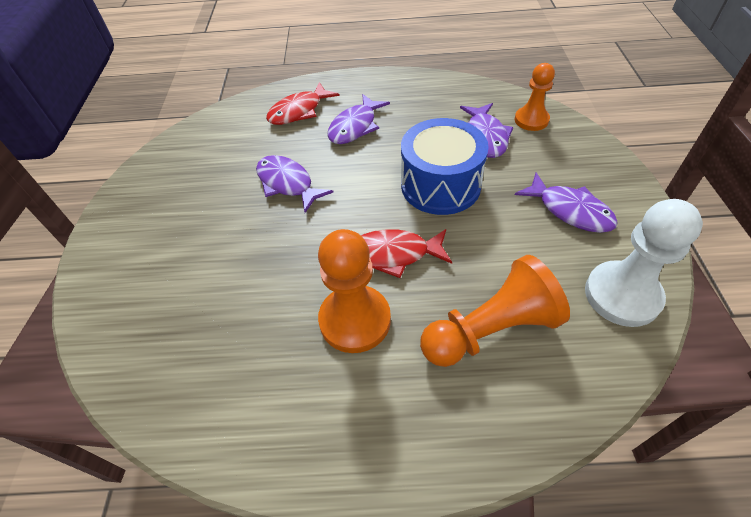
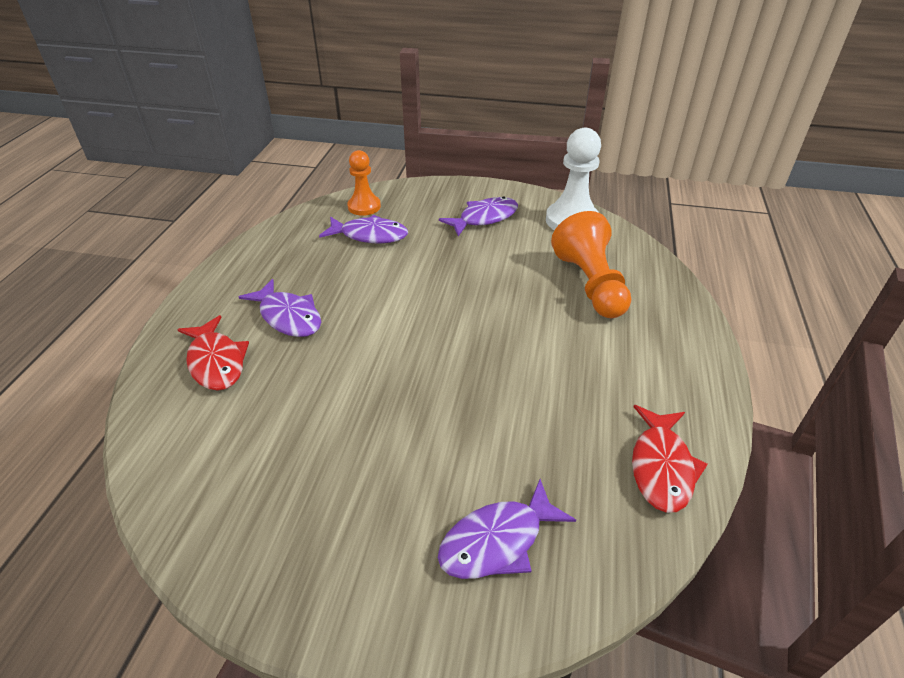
camera: 80 degrees left, 10 degrees down
purple fish [256,155,333,213] -> purple fish moved to [438,479,576,579]
orange pawn [318,229,391,353] -> none
red fish [361,229,452,278] -> red fish moved to [632,405,708,513]
blue drum [401,118,489,215] -> none

